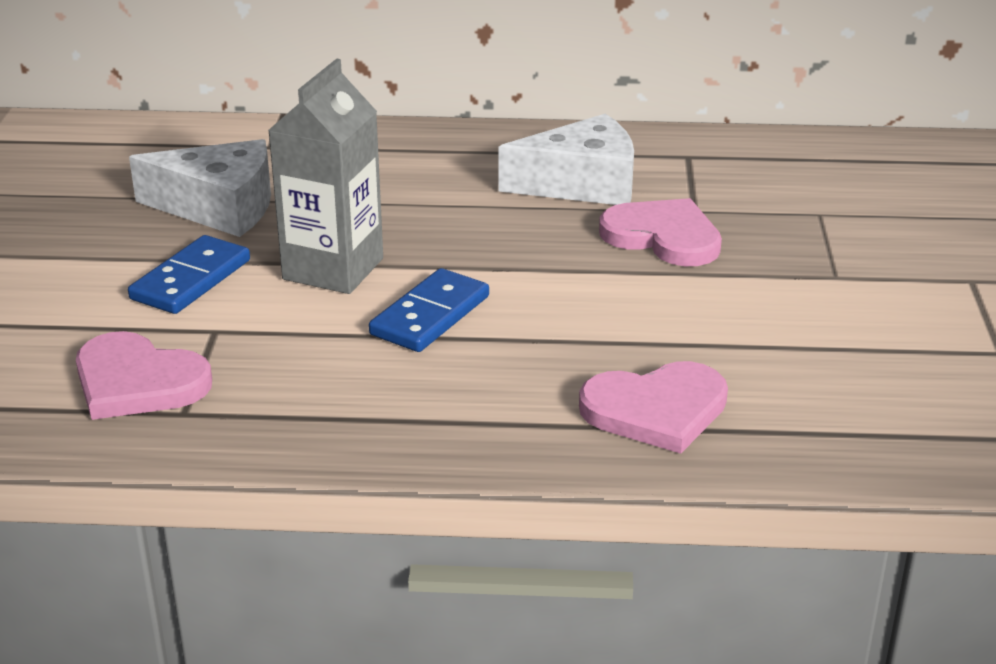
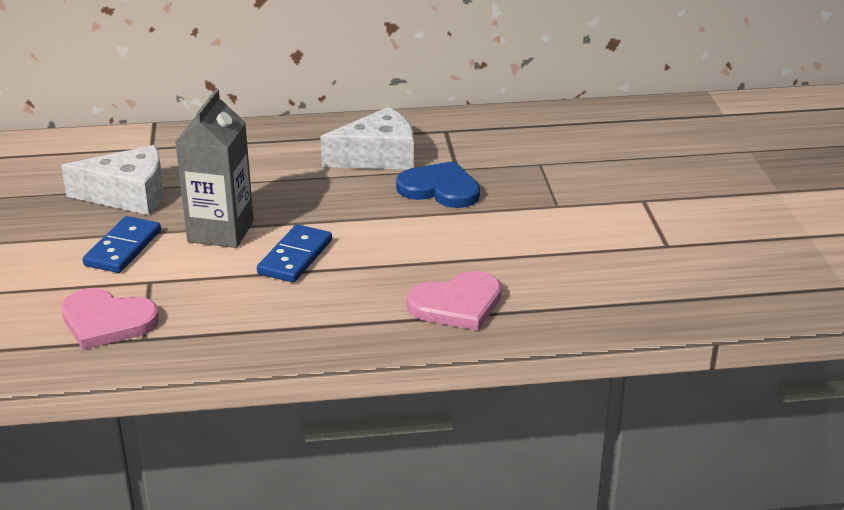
camera: 10 degrees left, 0 degrees up
pink heart [599,198,722,266] -> blue heart [396,161,480,208]

